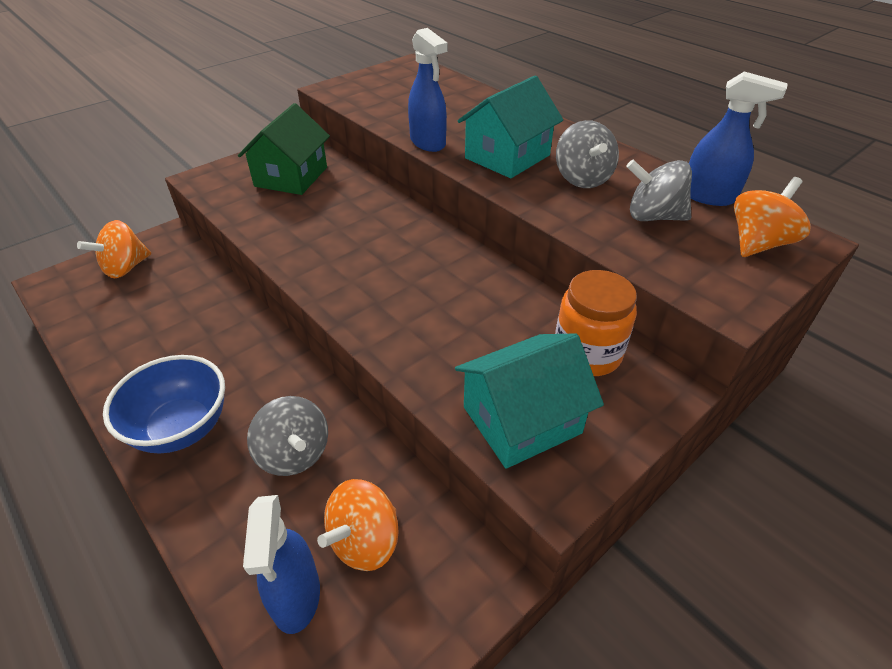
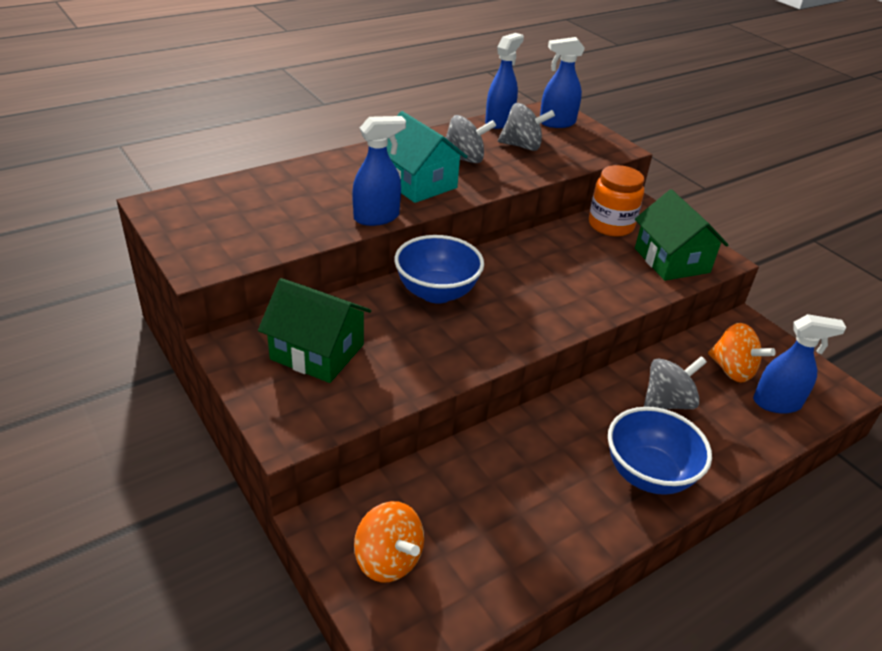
camera: 85 degrees left, 5 degrees down
turquoise house [455,333,604,469] -> green house [635,189,728,281]
grey spinning top [626,160,692,221] -> grey spinning top turned 105 degrees counterclockwise [498,103,555,151]
orange spinning top [734,177,810,257] -> blue spray bottle [540,37,585,128]
none -> blue bowl [394,235,484,304]

